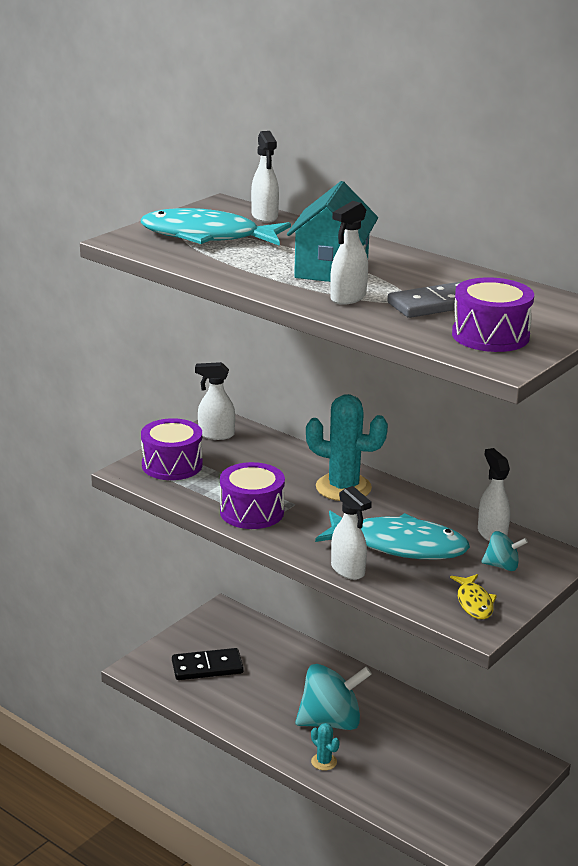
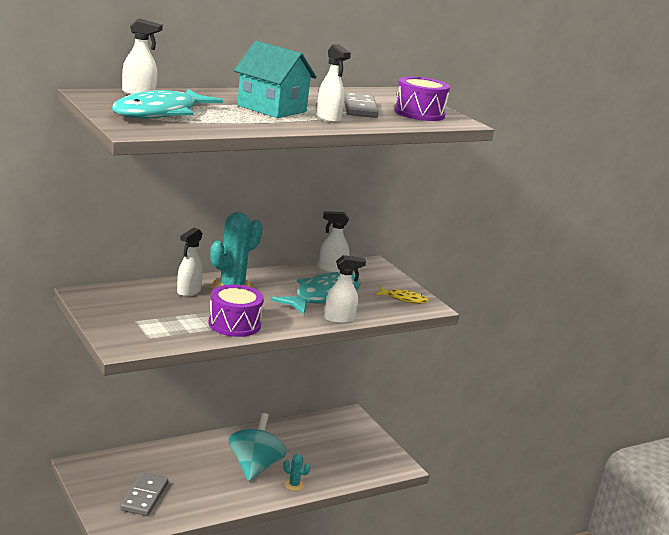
camera: 70 degrees left, 5 degrees down
purple drum [141,418,203,480] -> none
black domino [172,648,244,680] -> grey domino [120,473,168,516]
white spray bottle [195,362,235,440] -> white spray bottle moved to [177,227,203,297]
turquoise cactus [311,723,340,771] -> turquoise cactus turned 45 degrees clockwise [283,454,310,491]
turquoise spinning top [481,531,528,571] -> none

